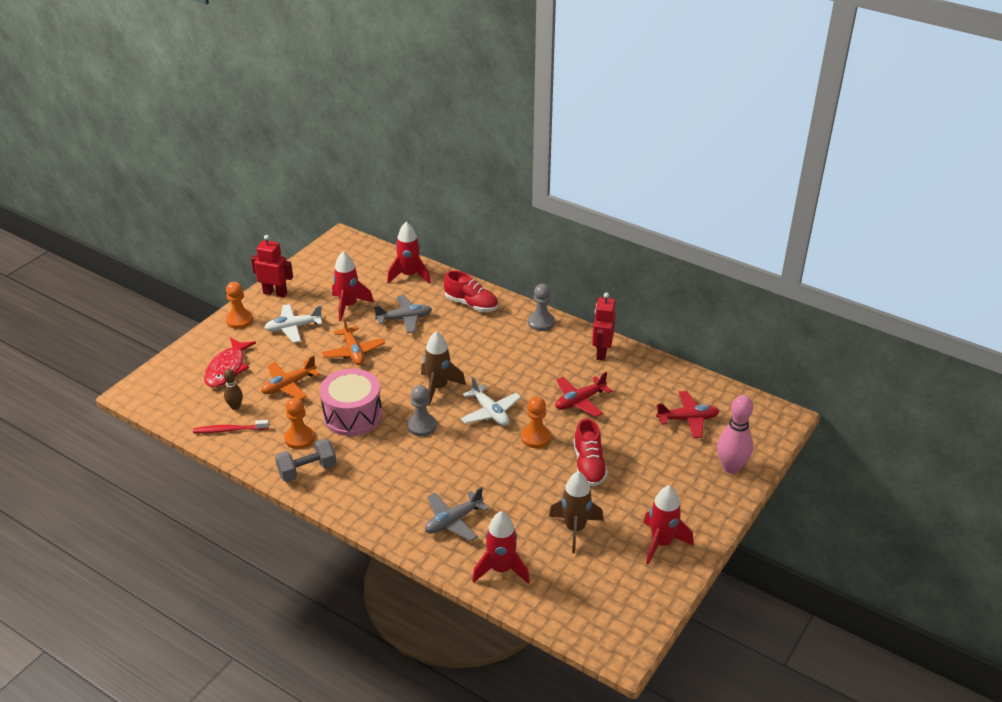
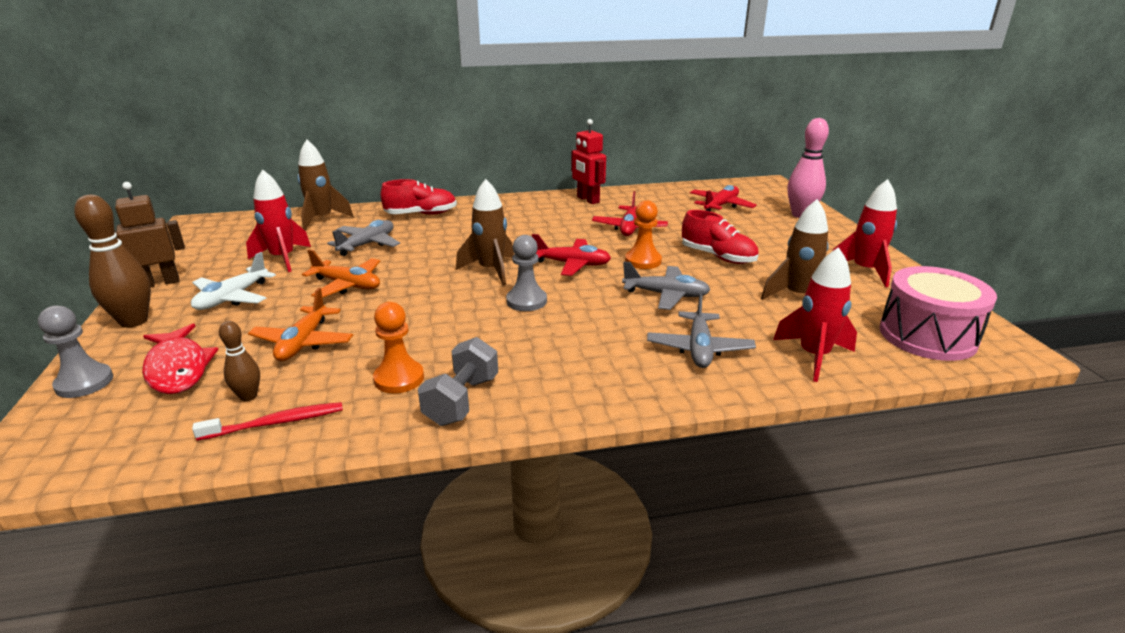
camera: 45 degrees left, 10 degrees down
red toothbrush [193,420,269,433] -> red toothbrush turned 150 degrees counterclockwise [192,402,343,441]
orange pawn [226,282,253,329] -> brown bowling pin [74,195,151,328]
red robot [251,235,293,298] -> brown robot [114,182,185,288]
pink drum [320,369,382,436] -> pink drum moved to [880,266,997,361]
red rocket [387,222,431,284] -> brown rocket [298,140,354,231]
white plane [460,377,521,426] -> red plane [532,234,611,276]
grey pawn [528,284,555,331] -> grey pawn moved to [38,306,113,398]
none -> grey plane [622,262,711,310]

